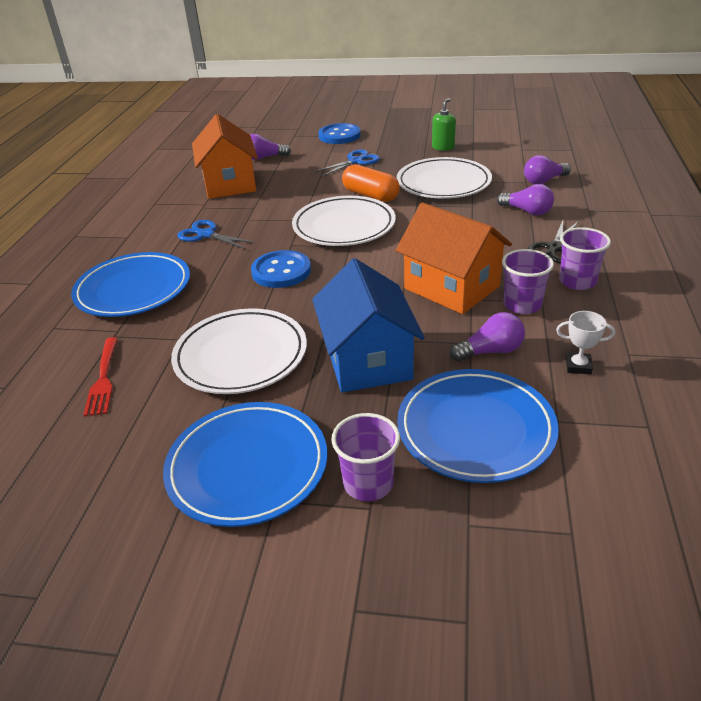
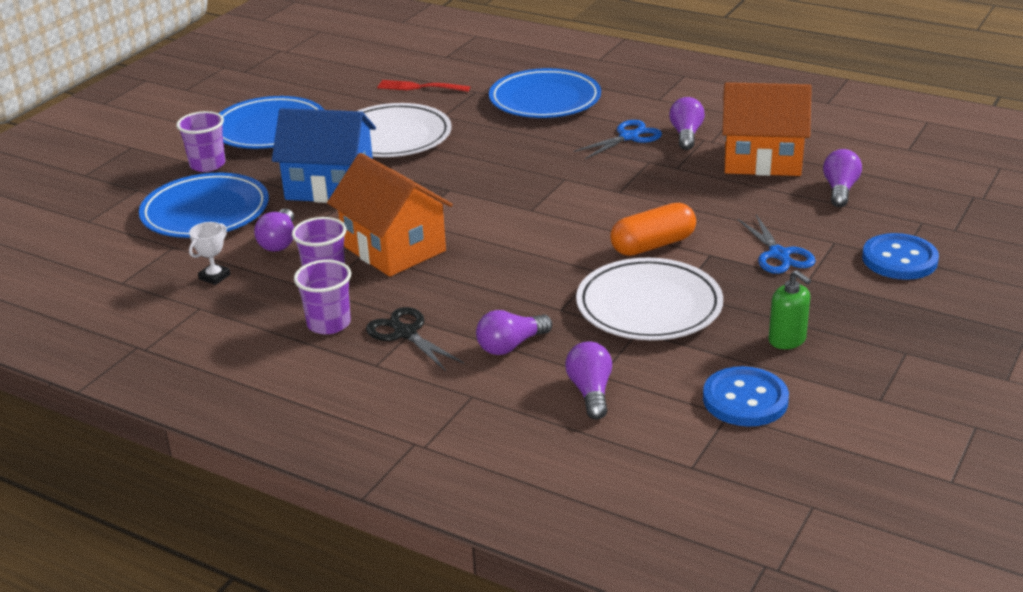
camera: 110 degrees right, 5 degrees down
blue button [251,250,311,288] -> blue button moved to [703,366,789,427]
white plate [292,196,396,246] -> none
orange house [396,203,512,314] -> orange house turned 75 degrees clockwise [327,153,453,277]
none -> purple light bulb [669,97,705,150]

